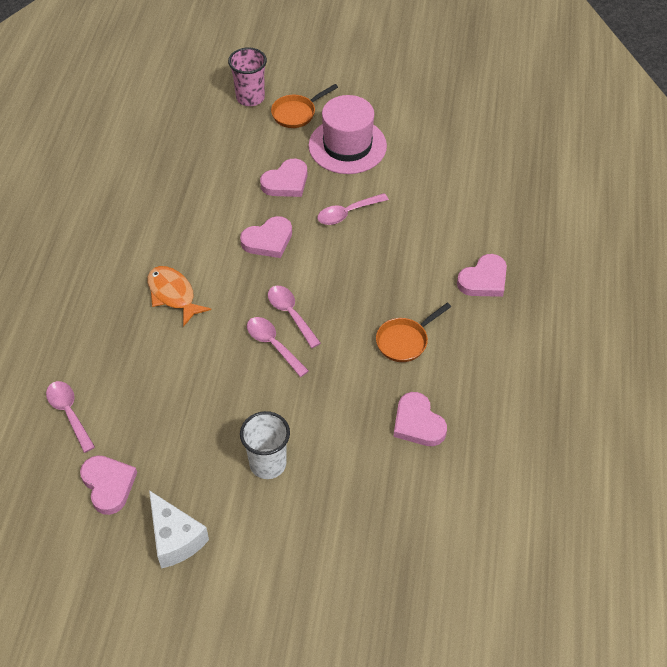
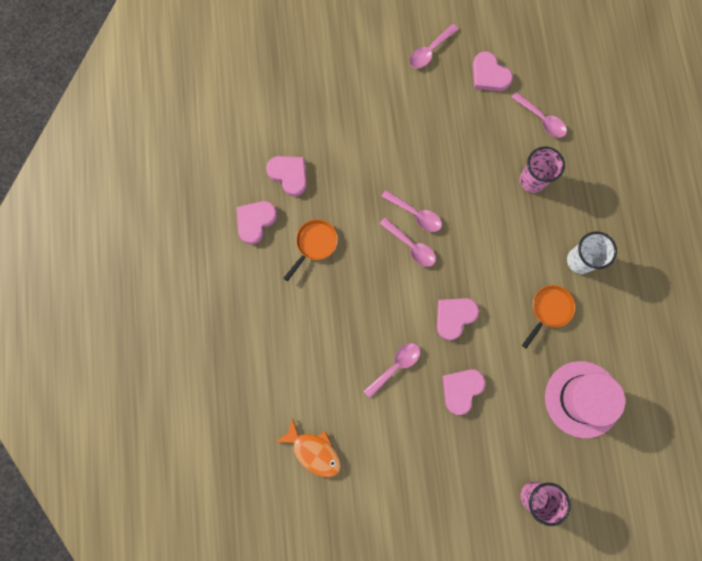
camera: 165 degrees right, 25 degrees up
orange fish [147,266,211,327] -> orange fish moved to [275,418,341,477]
white cheese [149,490,209,569] -> pink spoon [409,24,459,68]
white cup [240,411,290,479] -> white cup moved to [567,232,617,274]
orange pan [271,84,338,128] -> orange pan moved to [522,285,575,349]
pink hat [308,95,387,174] -> pink hat moved to [545,361,625,438]
pink heart [457,254,507,297] -> pink heart moved to [237,201,277,244]
none -> pink cup [520,146,565,193]

